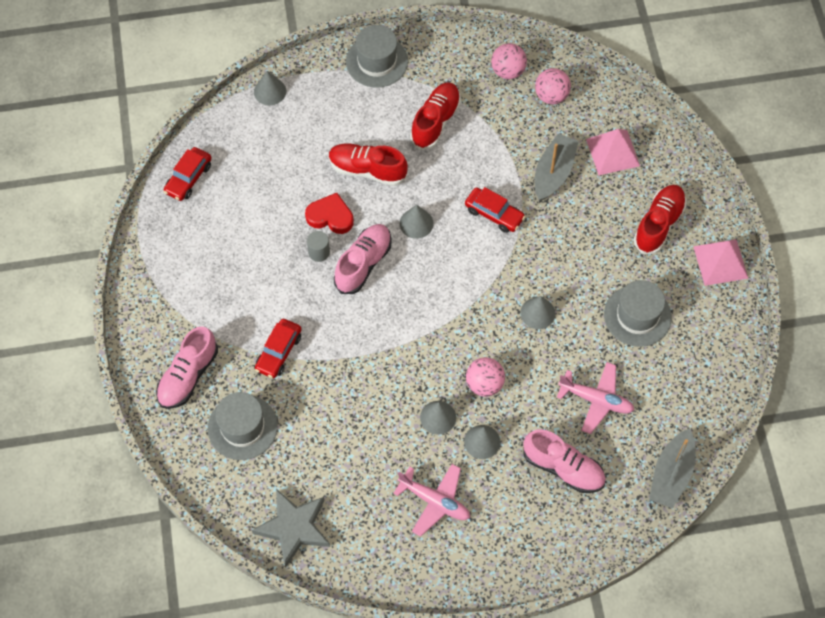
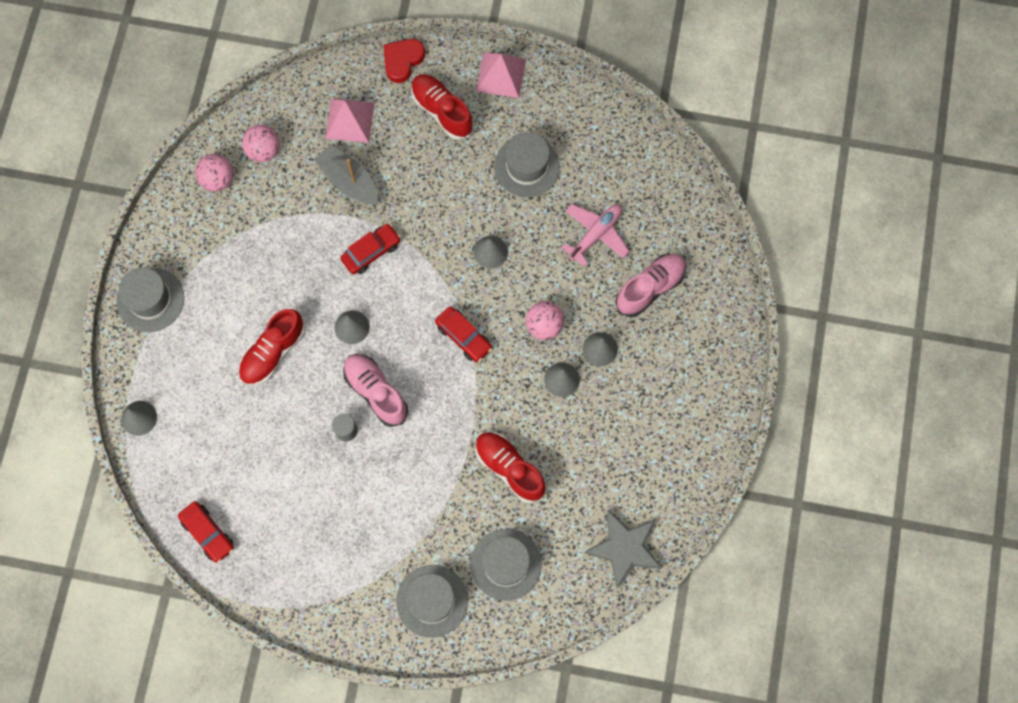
camera: 70 degrees left, 10 degrees up
pink shoe [156,326,218,409] -> grey hat [396,565,468,638]
red car [255,319,302,378] -> red car moved to [435,306,492,362]
red heart [305,193,354,234] -> red heart moved to [384,39,425,83]
pink plane [393,464,470,537] -> none
red shoe [410,82,461,150] -> red shoe moved to [475,432,546,503]
grey boat [649,428,696,509] -> none

